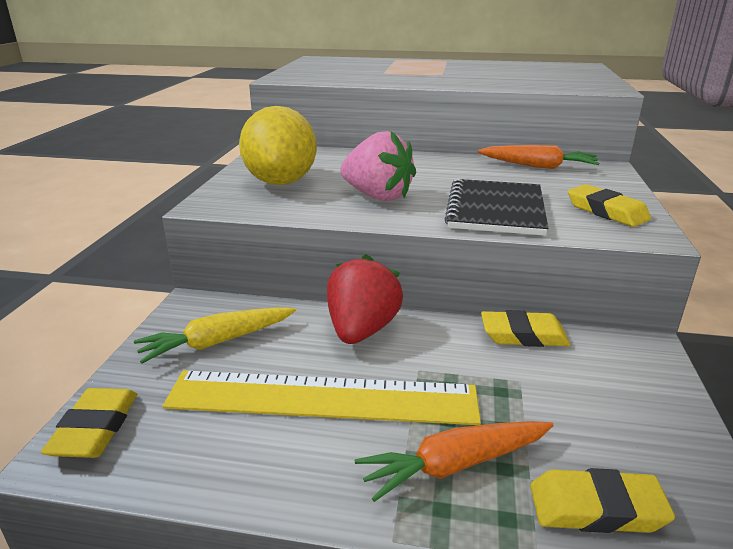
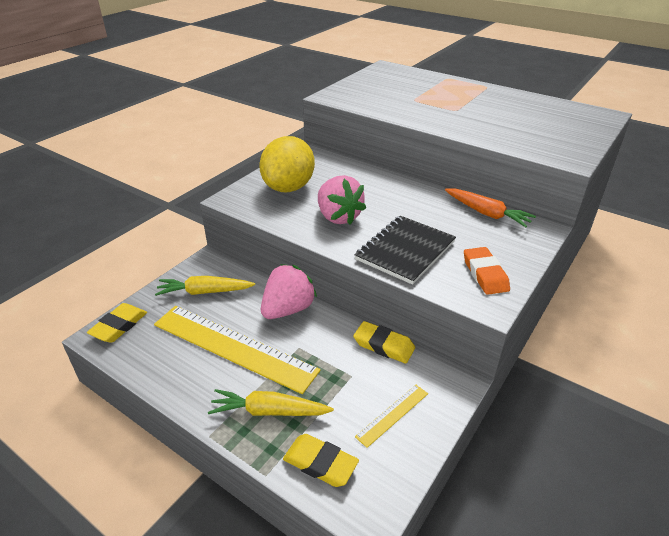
camera: 25 degrees right, 10 degrees up
red strawberry [327,254,403,344] -> pink strawberry [261,264,317,319]
orange carrot [355,421,554,502] -> yellow carrot [208,389,334,416]
yellow eraser [568,184,651,227] -> orange eraser [464,247,510,295]
none -> yellow ruler [355,385,428,448]

